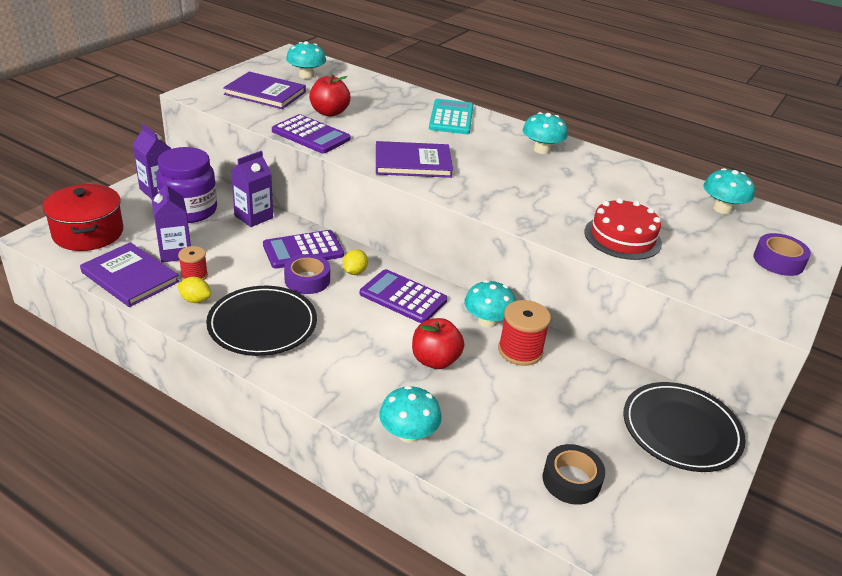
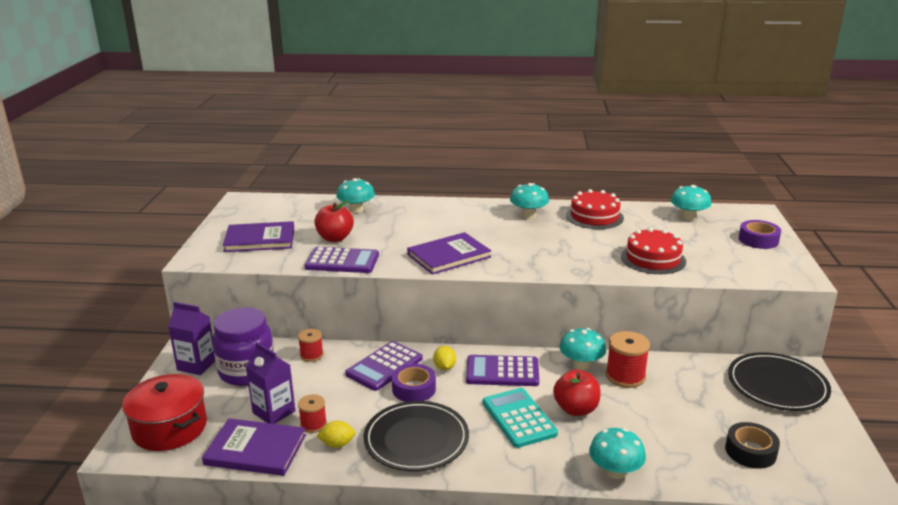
camera: 25 degrees left, 10 degrees down
purple carton [231,151,273,227] -> red spool [298,329,323,362]
turquoise mushroom [286,41,326,79] -> turquoise mushroom moved to [336,178,375,213]
turquoise calculator [429,99,473,134] -> turquoise calculator moved to [483,388,558,448]
none -> red cake [566,189,624,229]

